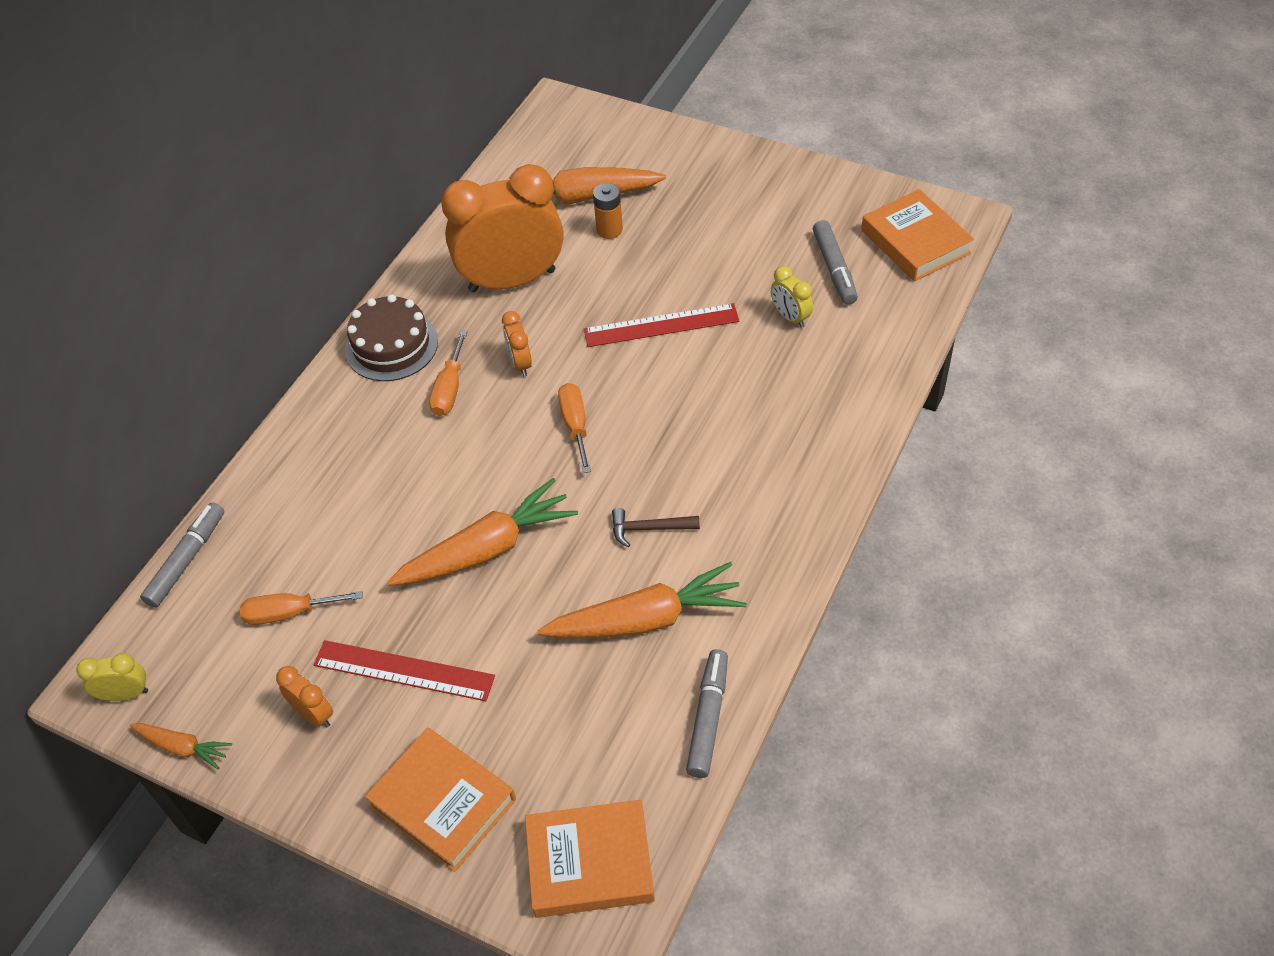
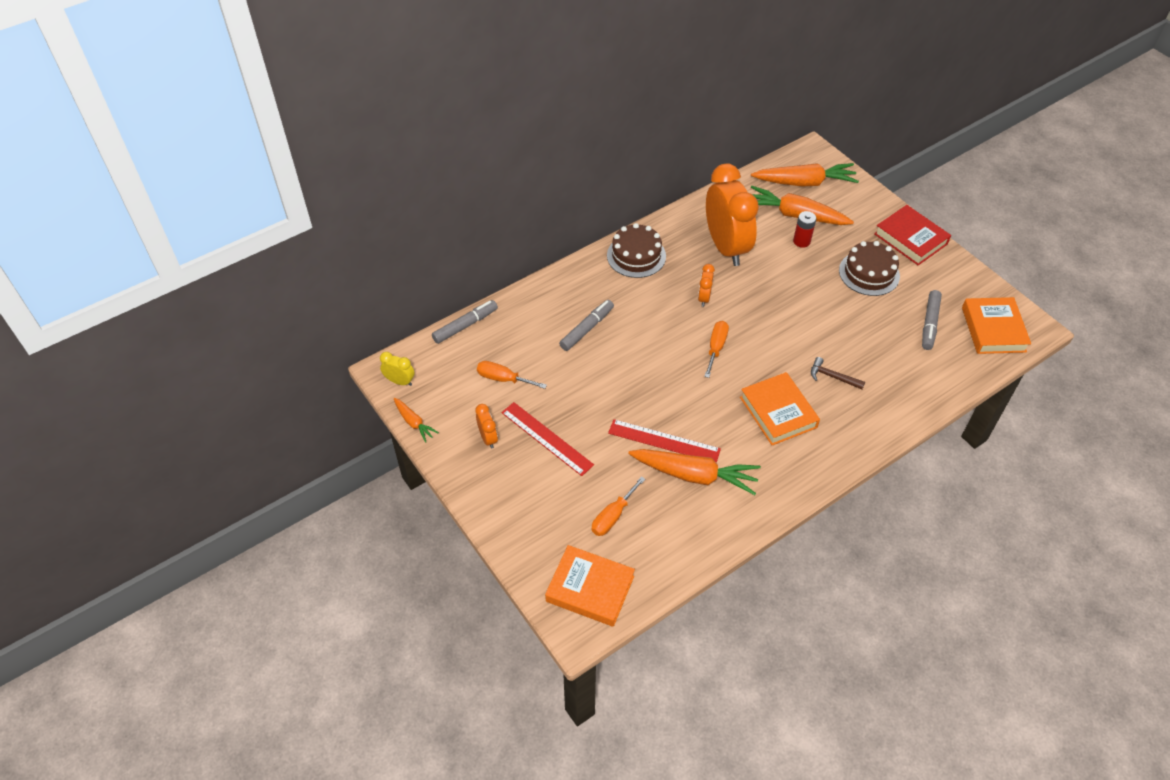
camera: 25 degrees right, 0 degrees up
orange book [365,728,516,872] -> orange book moved to [740,372,820,446]
orange carrot [387,478,578,586] -> orange carrot moved to [751,163,859,187]
orange screwdriver [429,331,467,416] -> orange screwdriver moved to [592,476,645,536]
orange clock [441,164,563,292] -> orange clock turned 60 degrees clockwise [706,164,759,266]
red ruler [584,303,739,347] -> red ruler moved to [608,419,721,463]
orange battery [593,183,623,239] -> red battery [793,211,816,248]
brown hammer [612,508,700,547] -> brown hammer moved to [811,357,865,389]
grey marker [686,649,728,778] -> grey marker moved to [559,300,614,351]
yellow clock [771,266,813,328] -> none
none -> brown cake [839,241,900,296]
none -> red book [874,205,951,265]

